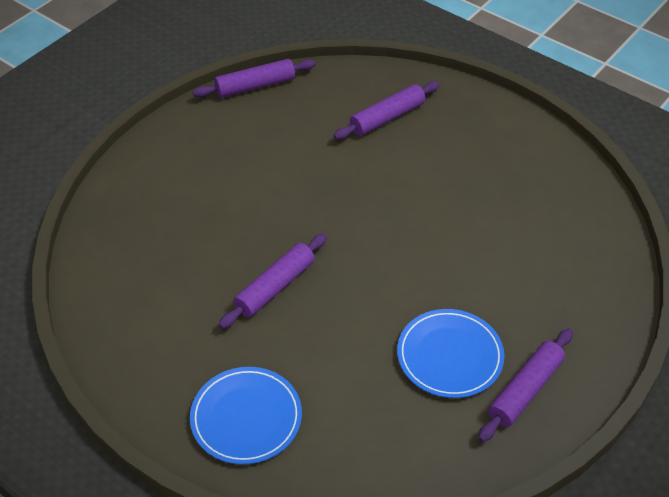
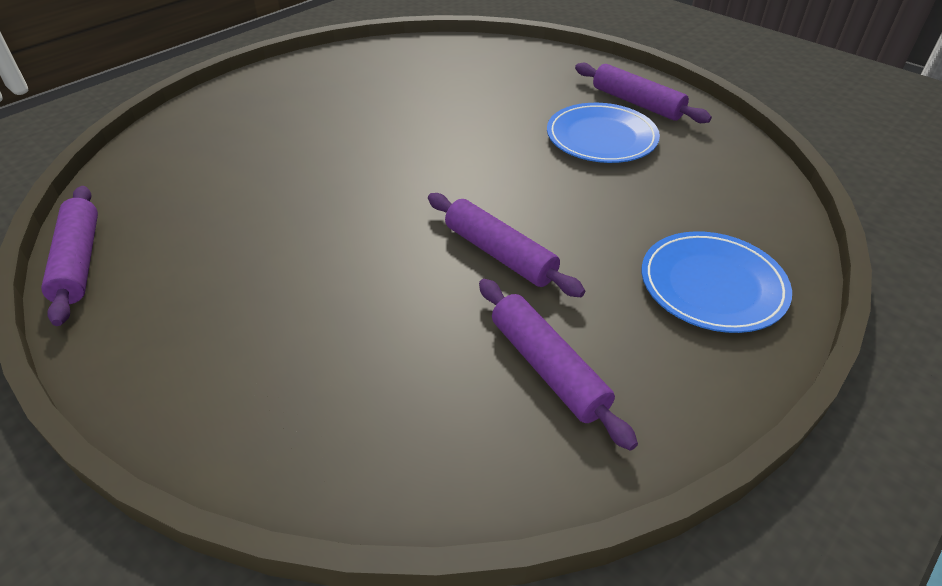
camera: 85 degrees left, 5 degrees down
purple rolling pin [333,81,440,140] -> purple rolling pin moved to [479,279,638,450]

